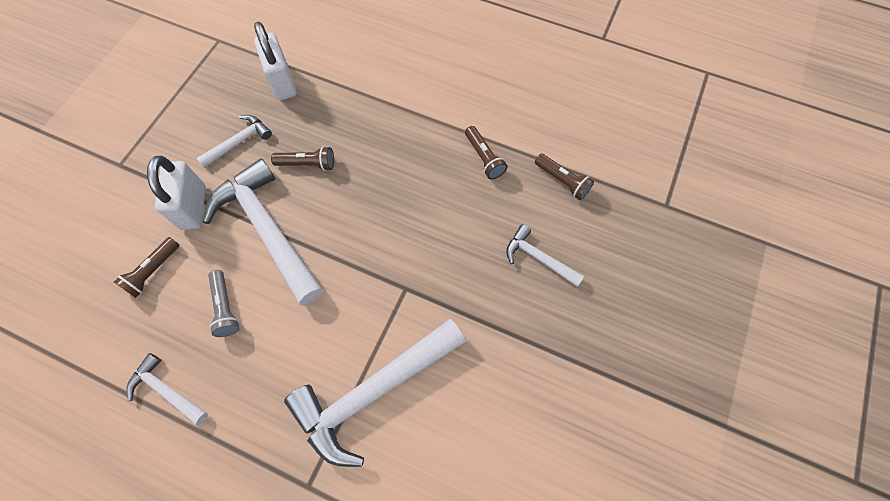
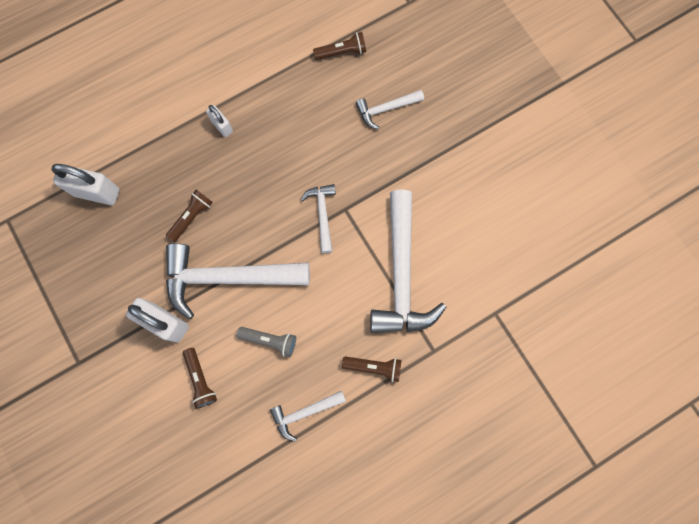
camera: 55 degrees left, 10 degrees up
white hammer [196,115,272,168] -> white hammer moved to [300,184,336,253]
brown flashlight [465,126,508,179] -> brown flashlight moved to [342,356,402,382]
none -> white padlock [206,105,233,137]

